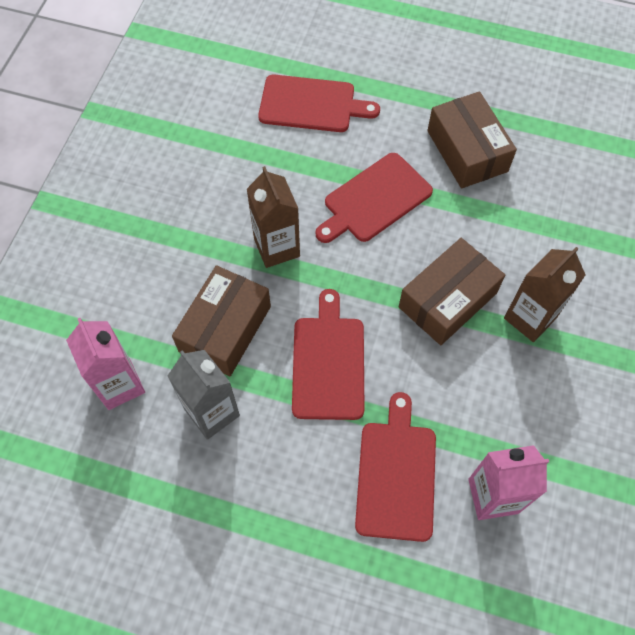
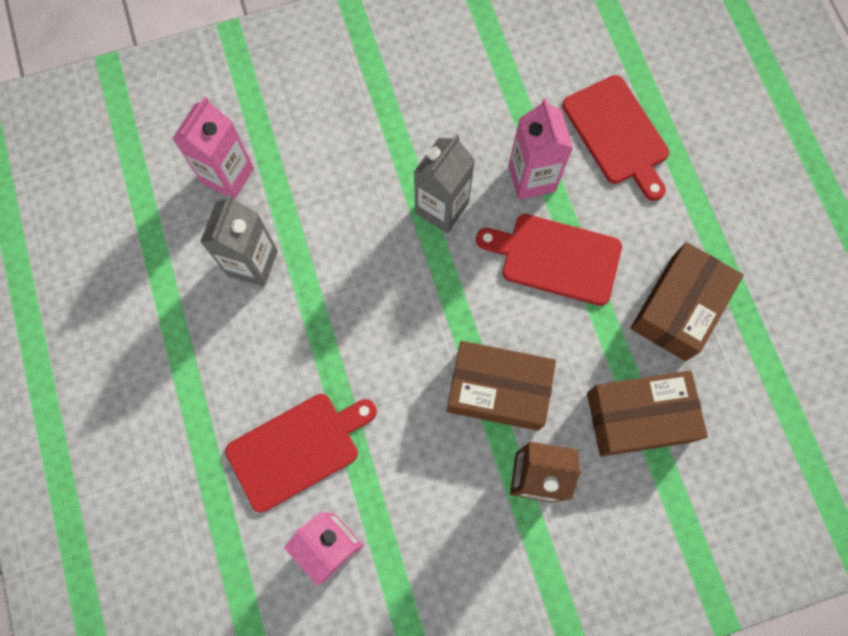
camera: 55 degrees right, 10 degrees up
brown box [172,265,271,376] -> brown box moved to [587,371,708,457]
brown carton [247,166,300,268] -> grey carton [414,134,475,233]
red cutting board [292,289,365,420] -> none
none -> pink carton [508,98,573,200]

